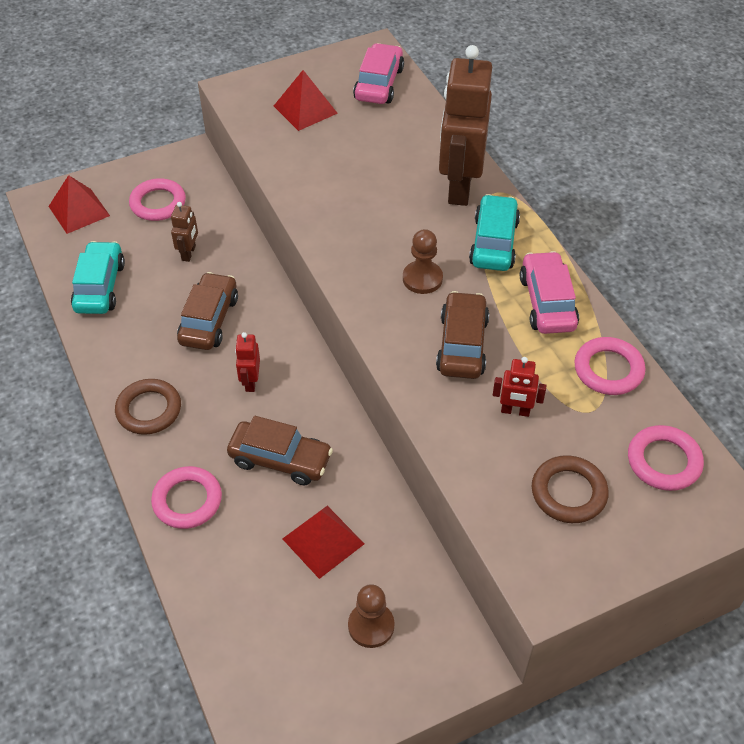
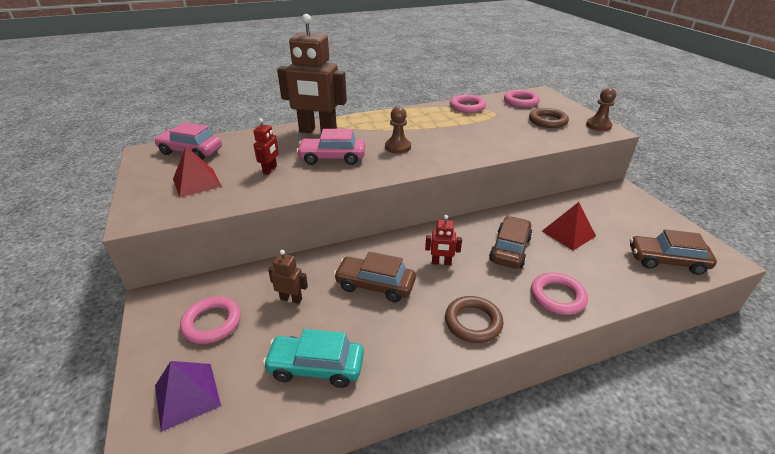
camera: 85 degrees left, 15 degrees down
red pyramid [48,175,110,234] -> purple pyramid [155,361,221,432]
brown pawn [348,584,394,648] -> brown pawn moved to [586,88,616,131]
brown car [436,291,489,379] -> brown car moved to [630,229,717,275]
turquoise car [469,194,520,271] -> none
red robot [493,357,547,417] -> red robot moved to [253,118,279,175]
pink car [520,251,579,334] -> pink car moved to [296,129,365,165]

